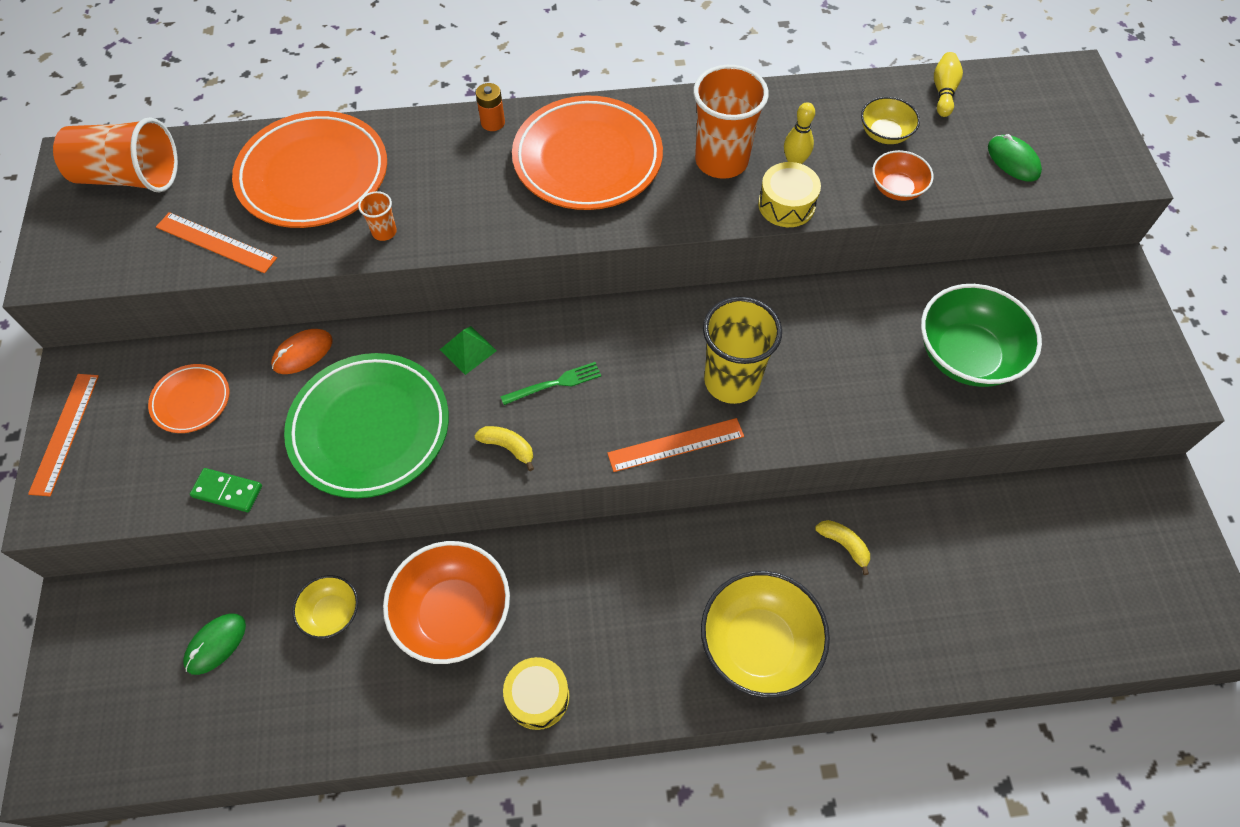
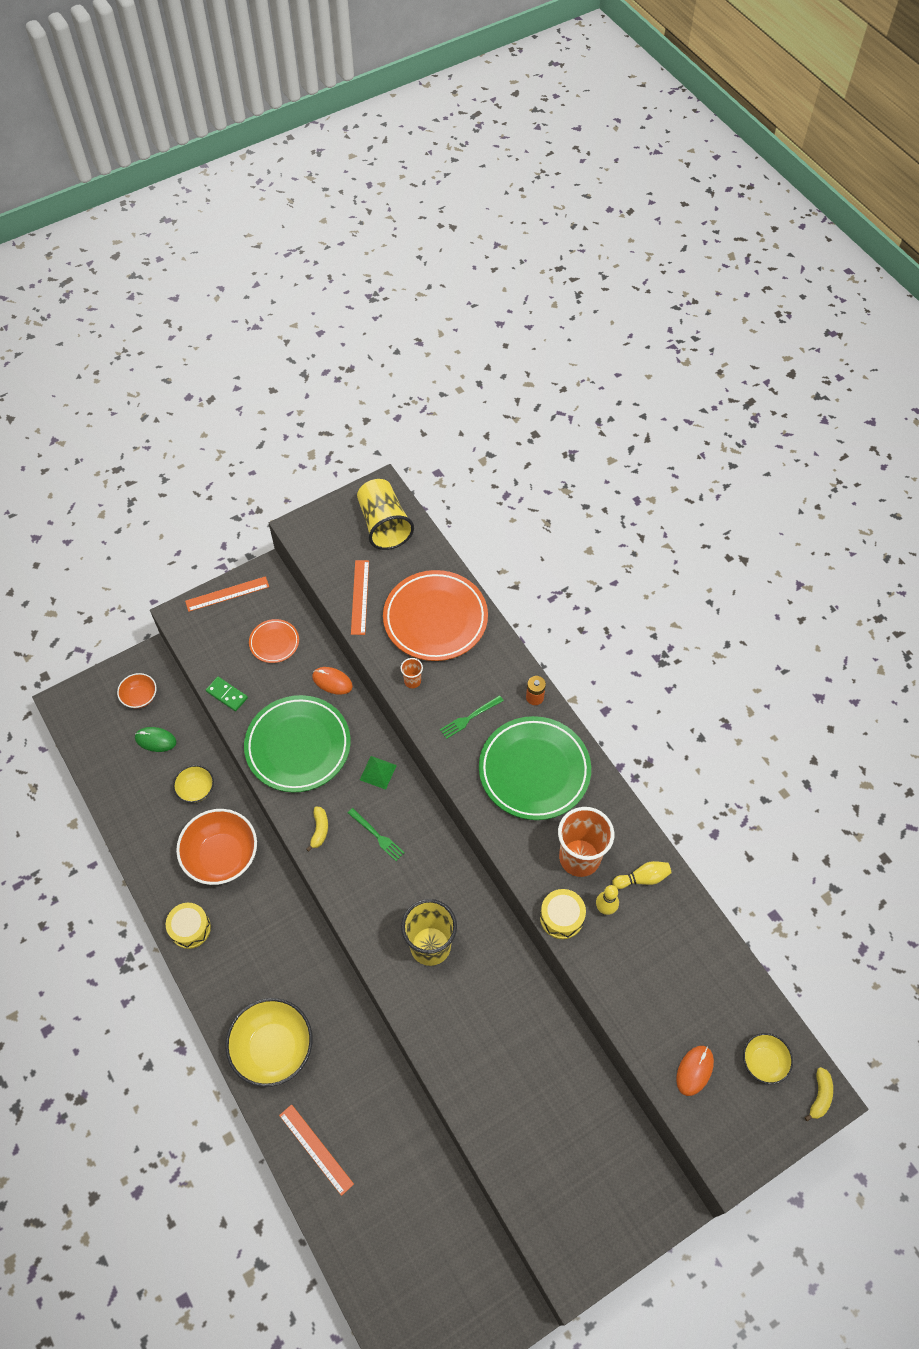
camera: 65 degrees right, 0 degrees up
orange cup [53,117,178,193] -> yellow cup [357,479,414,550]
green domino [190,468,262,512] -> green domino turned 45 degrees counterclockwise [206,677,248,711]
orange plate [512,96,663,210] -> green plate [479,716,591,820]
orange ruler [607,418,744,472] -> orange ruler moved to [279,1104,354,1196]
yellow banana [815,520,870,575] -> yellow banana moved to [804,1067,833,1121]
yellow bowl [861,97,920,144] -> yellow bowl moved to [743,1033,793,1084]
orange bowl [872,150,934,201] -> orange bowl moved to [117,673,157,709]
green bowl [921,284,1042,387] -> none
yellow bowling pin [934,52,963,117] -> yellow bowling pin moved to [613,861,672,889]
green mouse [988,134,1042,181] -> orange mouse [676,1046,714,1096]
none -> green fork [440,695,504,739]

